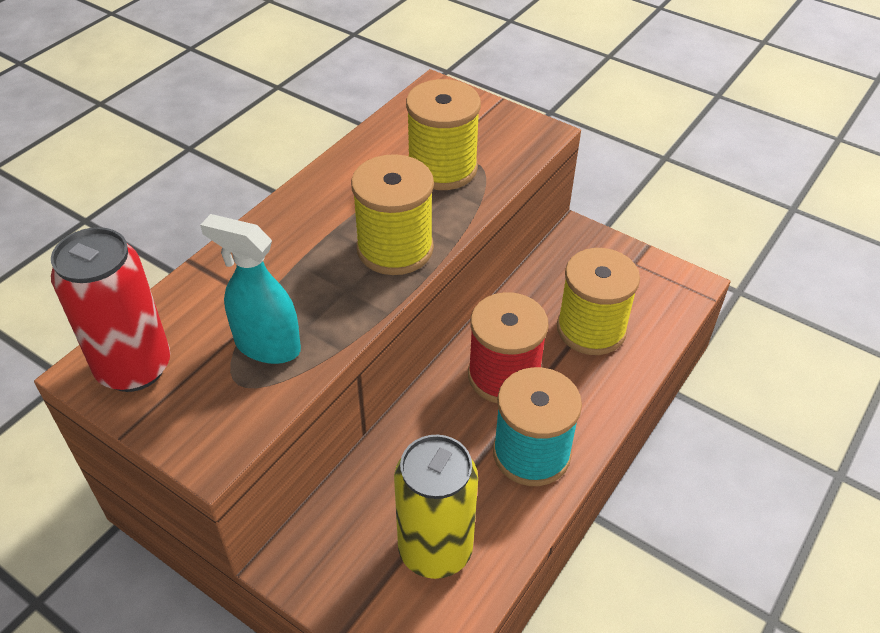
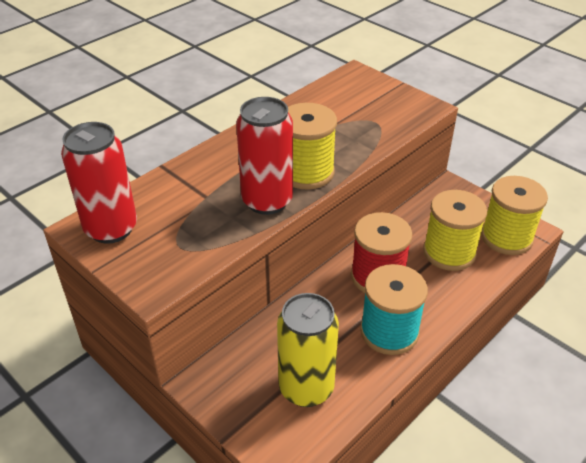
camera: 10 degrees right, 5 degrees down
turquoise spray bottle [200,214,301,364] -> none
yellow spool [406,79,481,190] -> yellow spool moved to [481,176,548,255]
none -> red can [236,97,293,215]

